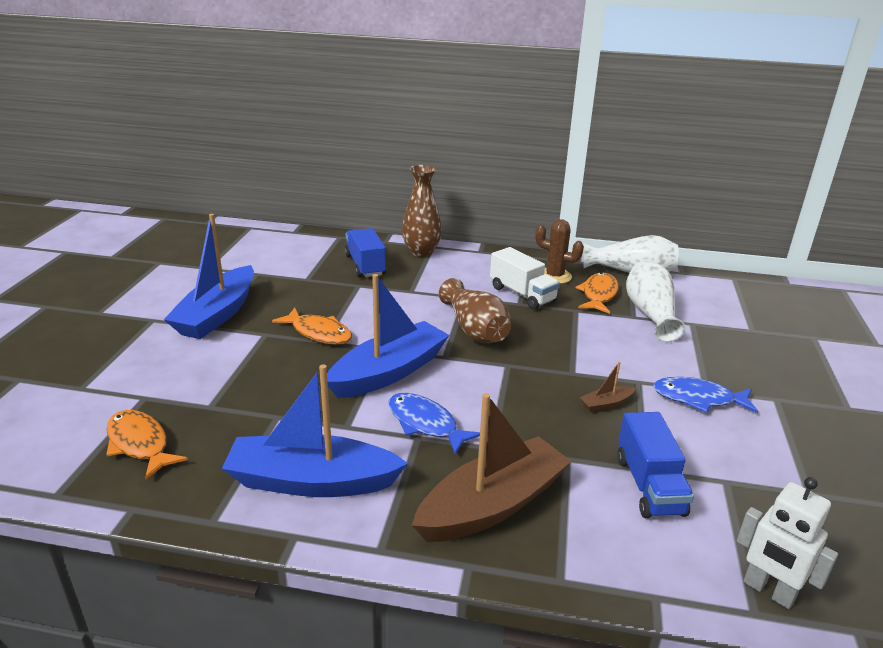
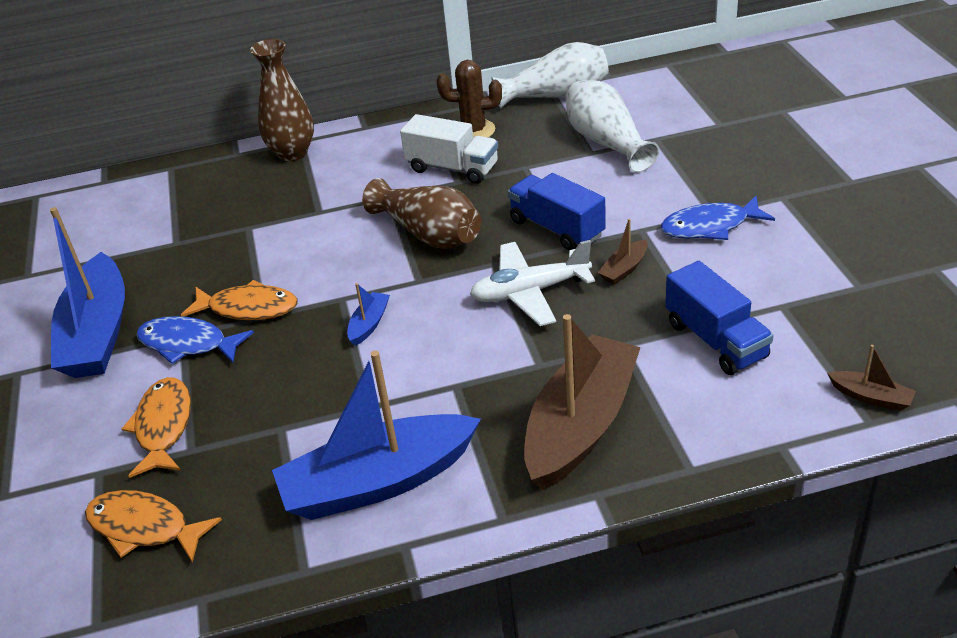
camera: 20 degrees left, 10 degrees up
blue boat [327,274,449,398] -> blue boat [347,283,390,346], size x0.41
blue truck [345,228,386,277] -> blue truck moved to [508,173,606,251]
blue fish [388,393,480,455] -> blue fish moved to [136,316,254,364]
orange fish [576,272,619,314] -> orange fish moved to [122,377,191,478]
white robot [737,477,838,609] -> brown boat [827,345,916,411]
none -> white plane [470,240,595,326]

